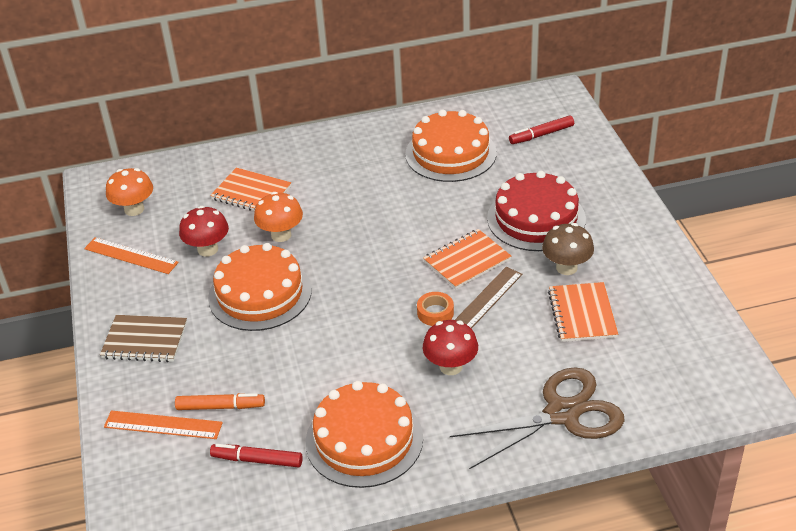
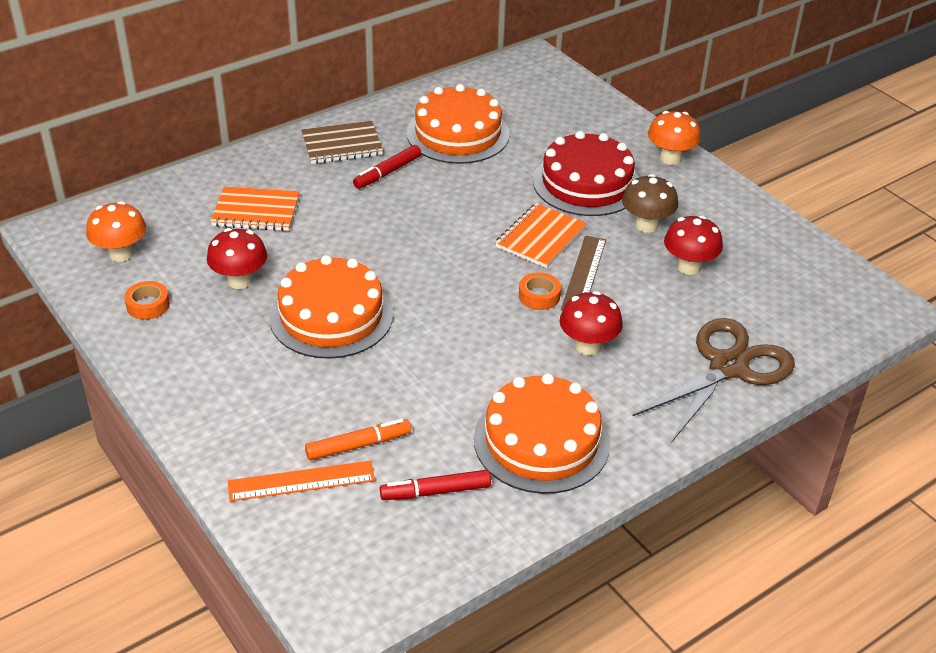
camera: 25 degrees left, 0 degrees up
orange ruler [84,237,179,274] -> orange tape [124,281,170,320]
brown notebook [100,315,187,362] -> brown notebook moved to [301,121,383,164]
orange mushroom [254,192,303,242] -> orange mushroom moved to [648,111,701,165]
red marker [509,115,574,144] -> red marker moved to [353,145,421,189]
orange notebook [548,282,618,342] -> red mushroom [664,215,723,275]

